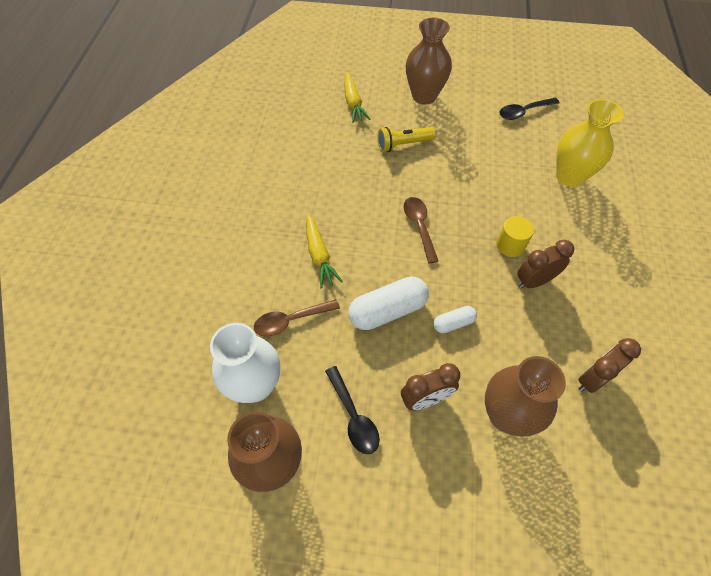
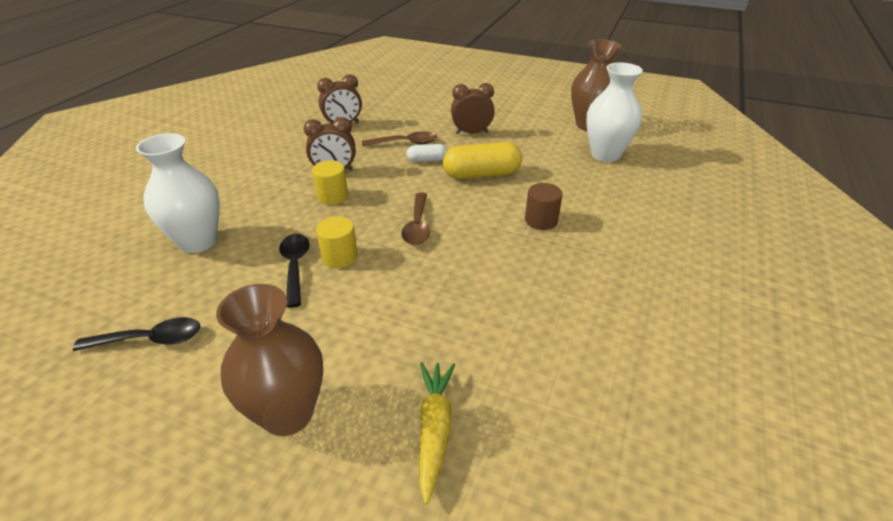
camera: 165 degrees left, 20 degrees down
brown spoon [254,299,340,336] -> brown spoon moved to [362,131,437,146]
yellow carrot [306,214,343,289] -> brown cylinder [525,183,563,230]
black spoon [325,366,380,454] -> black spoon moved to [279,234,310,308]
white capsule [348,276,429,330] -> yellow capsule [443,142,522,179]
yellow flashlight [378,127,435,152] -> none
brown vase [485,356,566,437] -> none
yellow vase [556,99,624,187] -> white vase [136,133,220,253]
none -> yellow cylinder [316,216,358,268]

